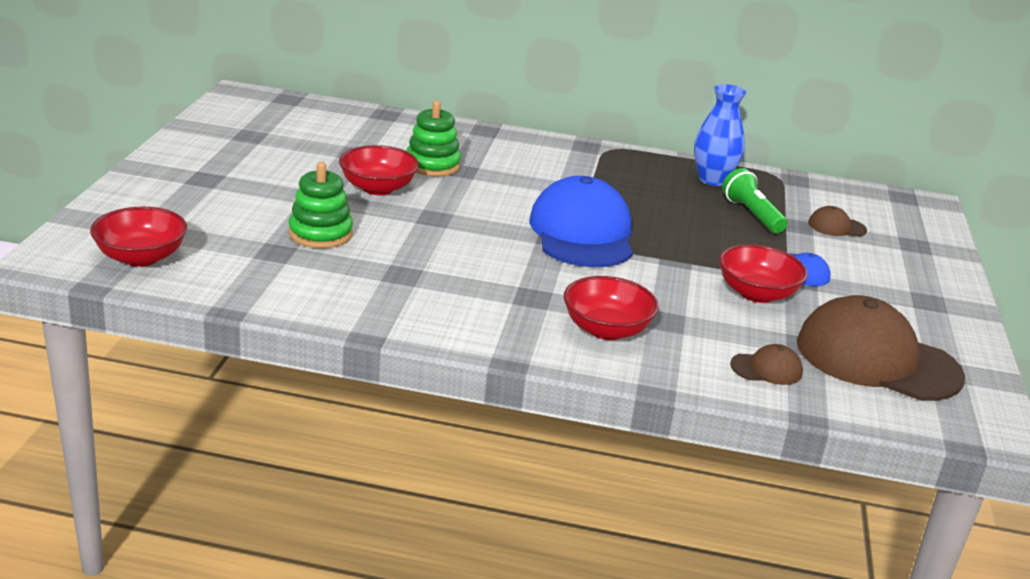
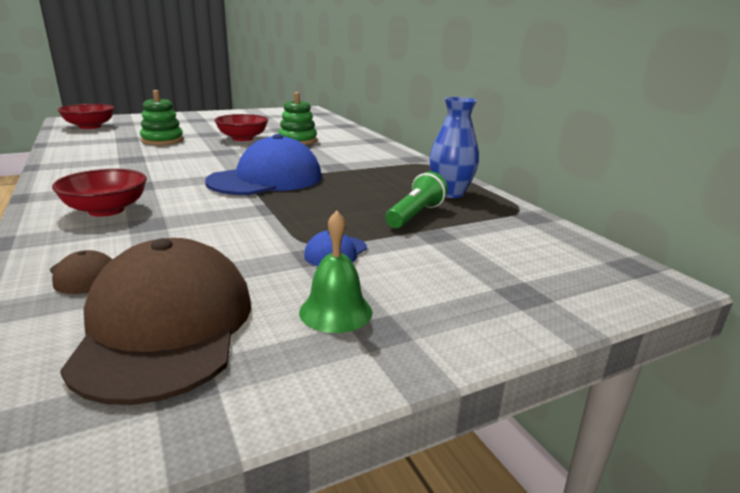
camera: 55 degrees right, 5 degrees down
red bowl [719,244,808,303] -> none
brown cap [808,206,867,237] -> none
none -> green bell [299,211,372,333]

